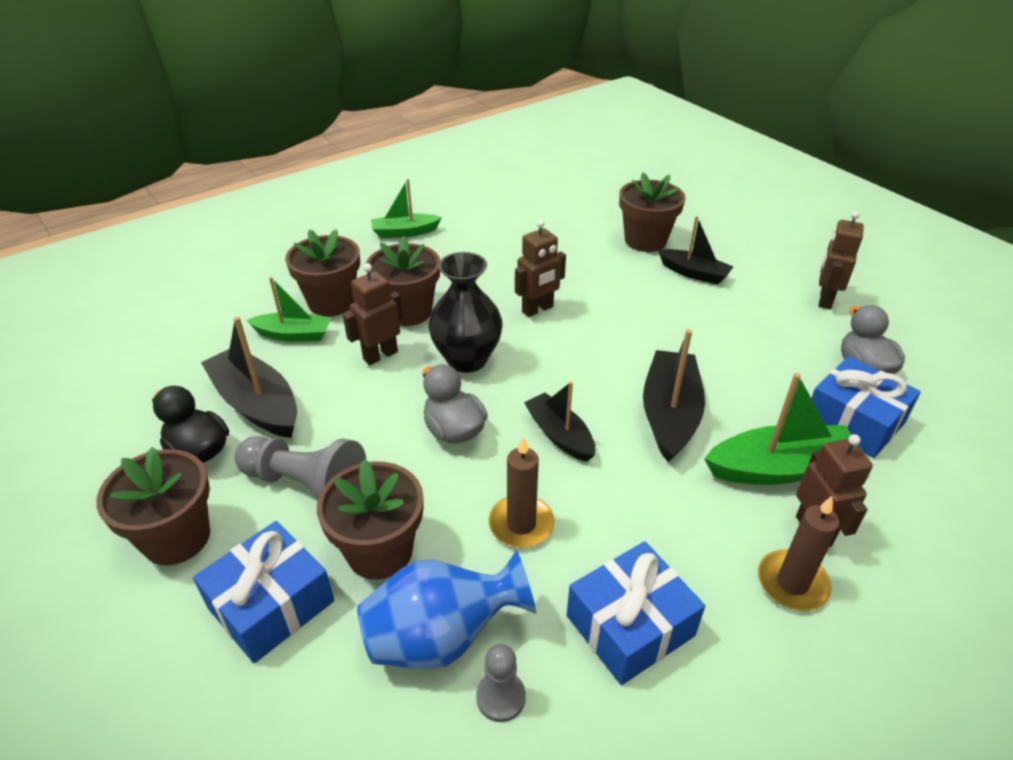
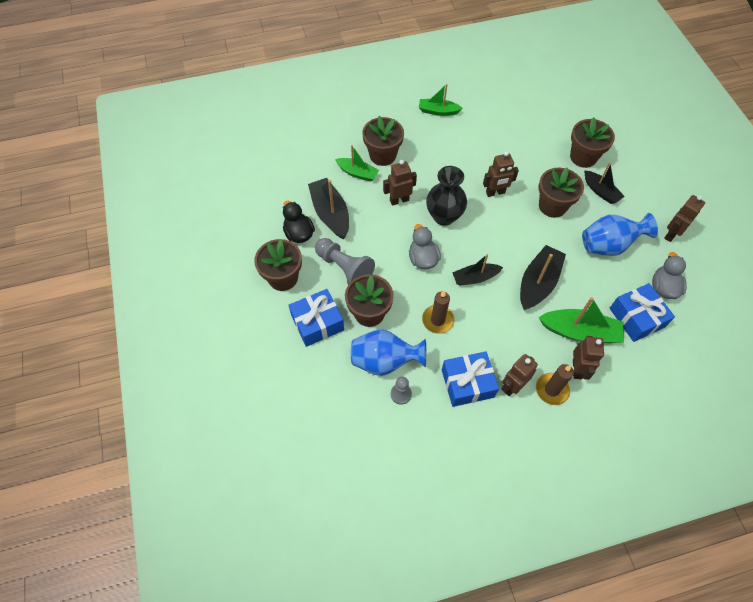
camera: 20 degrees right, 20 degrees up
brown flower pot [366,236,440,326] -> brown flower pot moved to [539,167,584,218]
black boat [524,381,595,462] -> black boat turned 90 degrees counterclockwise [452,254,503,286]
none -> brown robot [501,354,538,396]
none -> blue vase [582,213,658,256]

